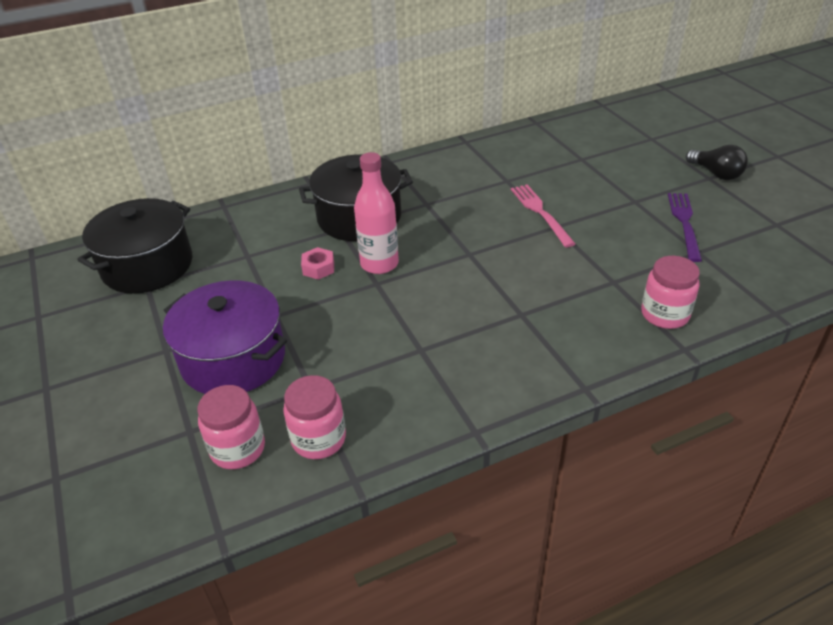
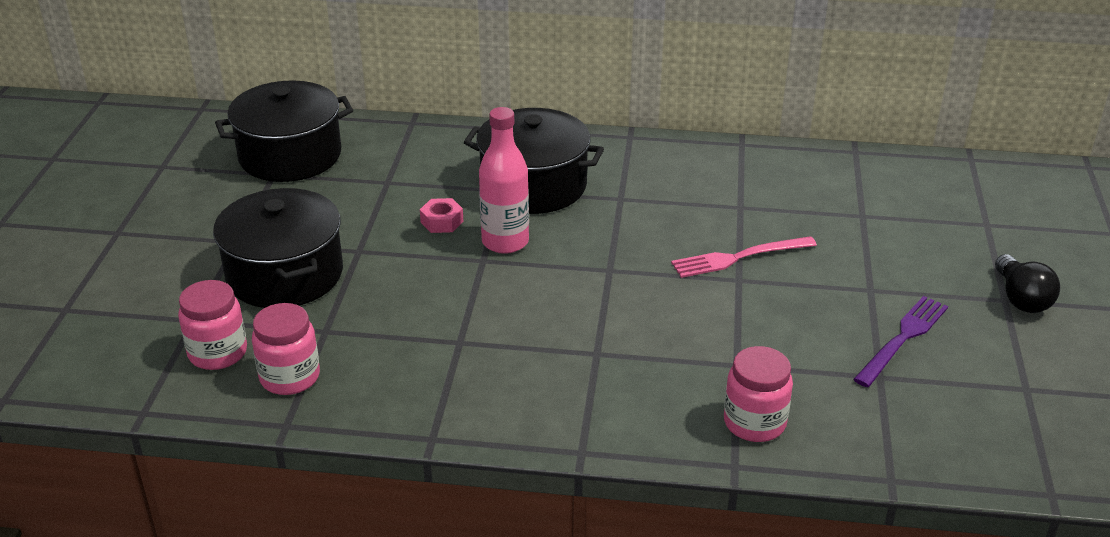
camera: 30 degrees right, 5 degrees down
purple pot [163,280,287,394] -> black pot [213,188,343,308]
pink fork [511,184,575,247] -> pink fork turned 120 degrees counterclockwise [671,236,817,278]

